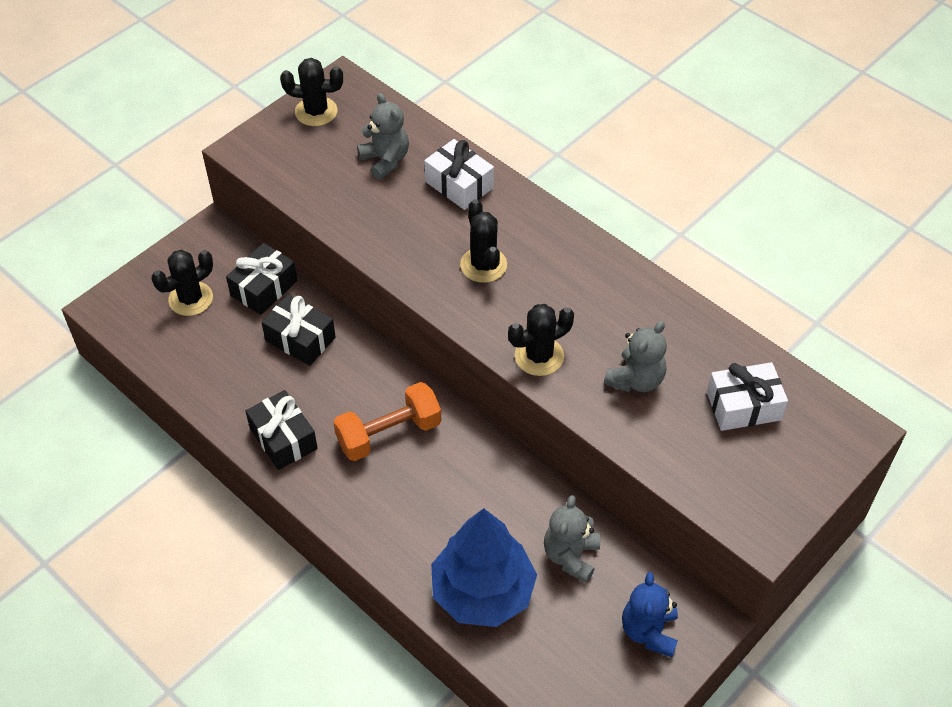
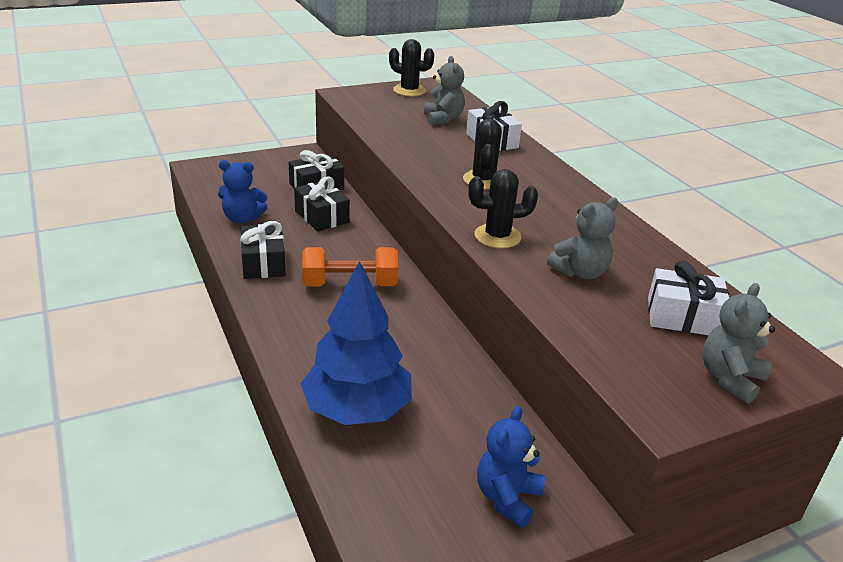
camera: 20 degrees right, 20 degrees down
black cactus [152,250,213,316] -> none
grey teddy bear [544,495,600,583] -> grey teddy bear moved to [703,283,775,404]
none -> blue teddy bear [218,160,267,223]

